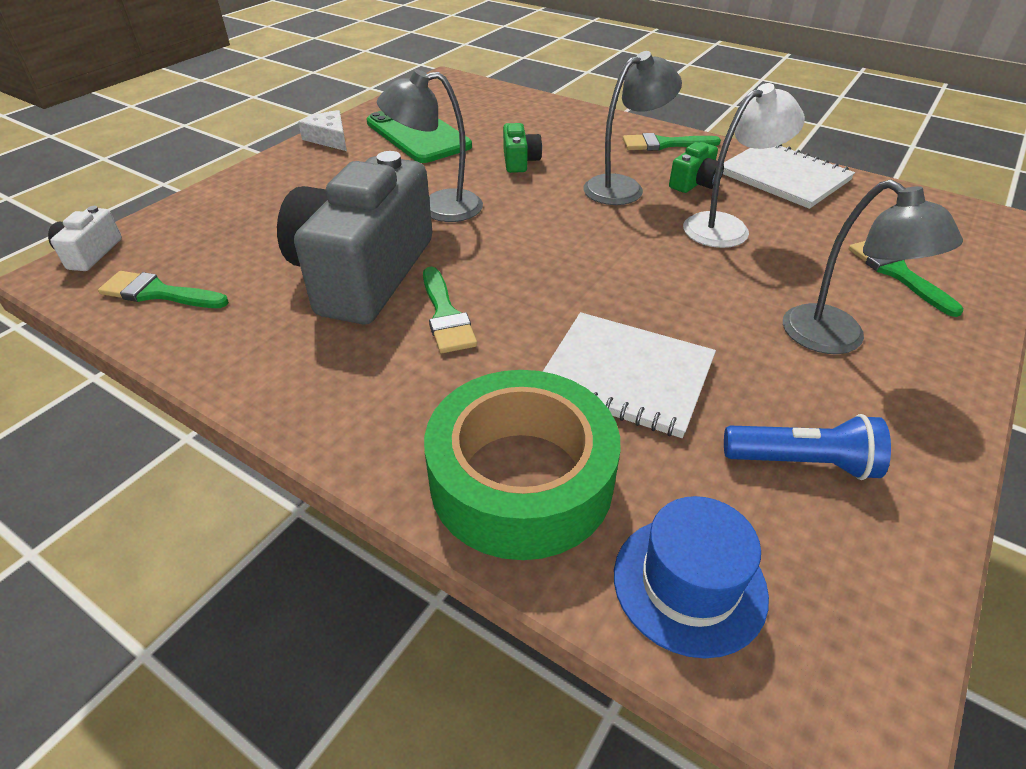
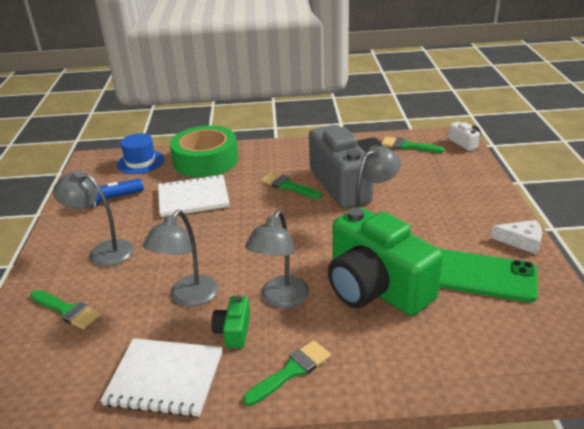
camera: 145 degrees right, 10 degrees down
green brush [98,271,229,308] -> green brush turned 135 degrees counterclockwise [381,137,444,153]
green camera [503,123,542,173] -> green camera [328,207,443,316], size x2.45
white lamp [683,83,805,248] -> grey lamp [143,210,218,306]

